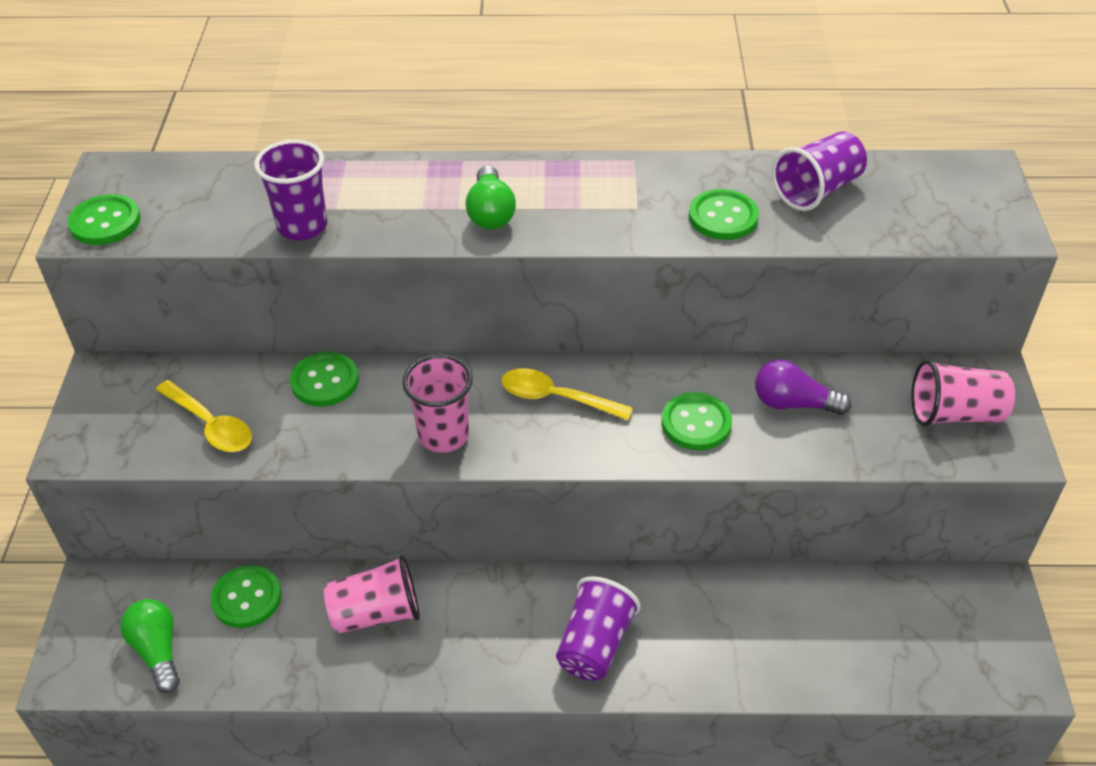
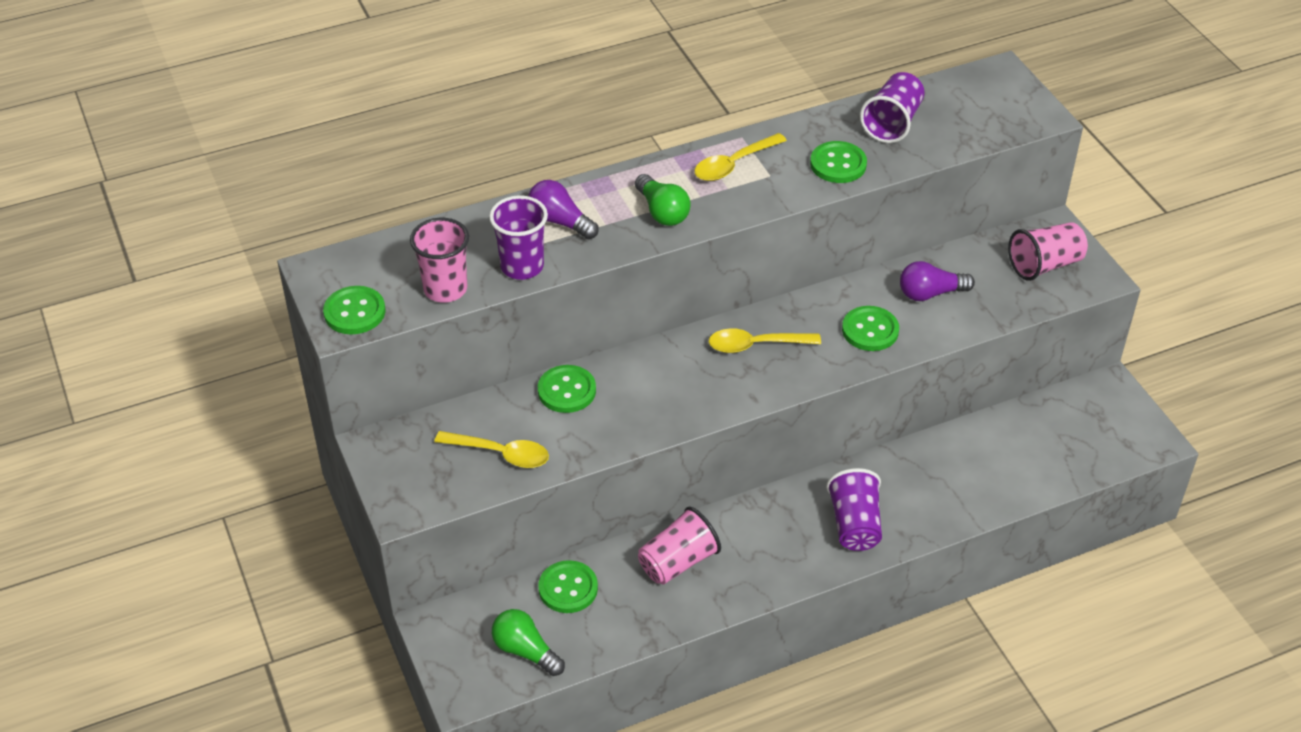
camera: 25 degrees left, 0 degrees up
pink cup [402,354,473,453] -> pink cup moved to [410,218,469,302]
none -> purple light bulb [528,180,599,239]
none -> yellow spoon [694,133,787,181]

